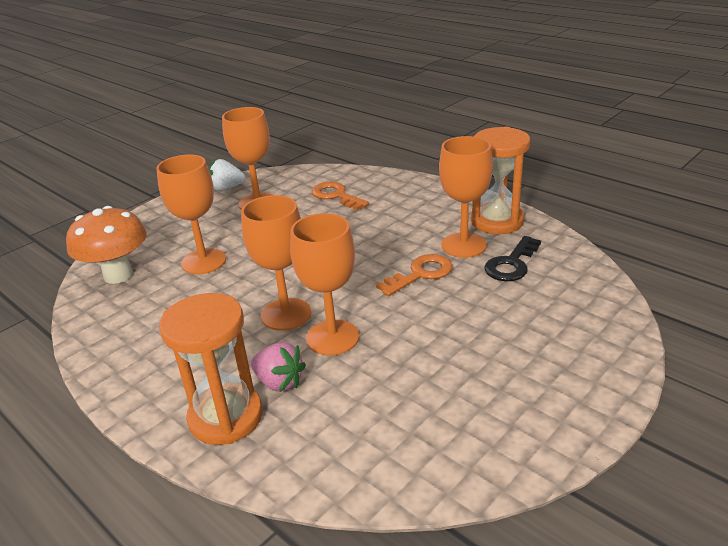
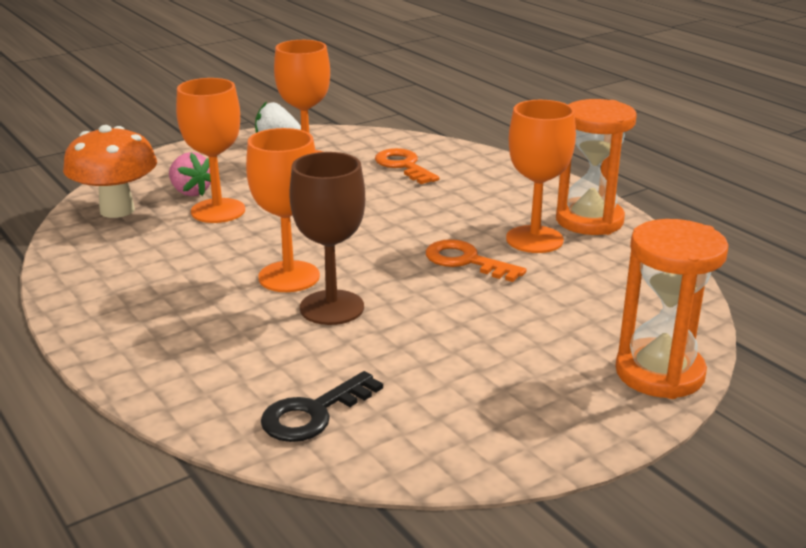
camera: 10 degrees right, 5 degrees down
orange hourglass [159,293,263,445] -> orange hourglass moved to [615,219,729,399]
pink strawberry [251,342,306,392] -> pink strawberry moved to [169,152,211,196]
orange goblet [290,213,359,356] -> brown goblet [289,152,365,325]
orange key [376,254,452,296] -> orange key turned 120 degrees counterclockwise [426,239,526,282]
black key [485,236,541,281] -> black key moved to [261,371,383,442]

